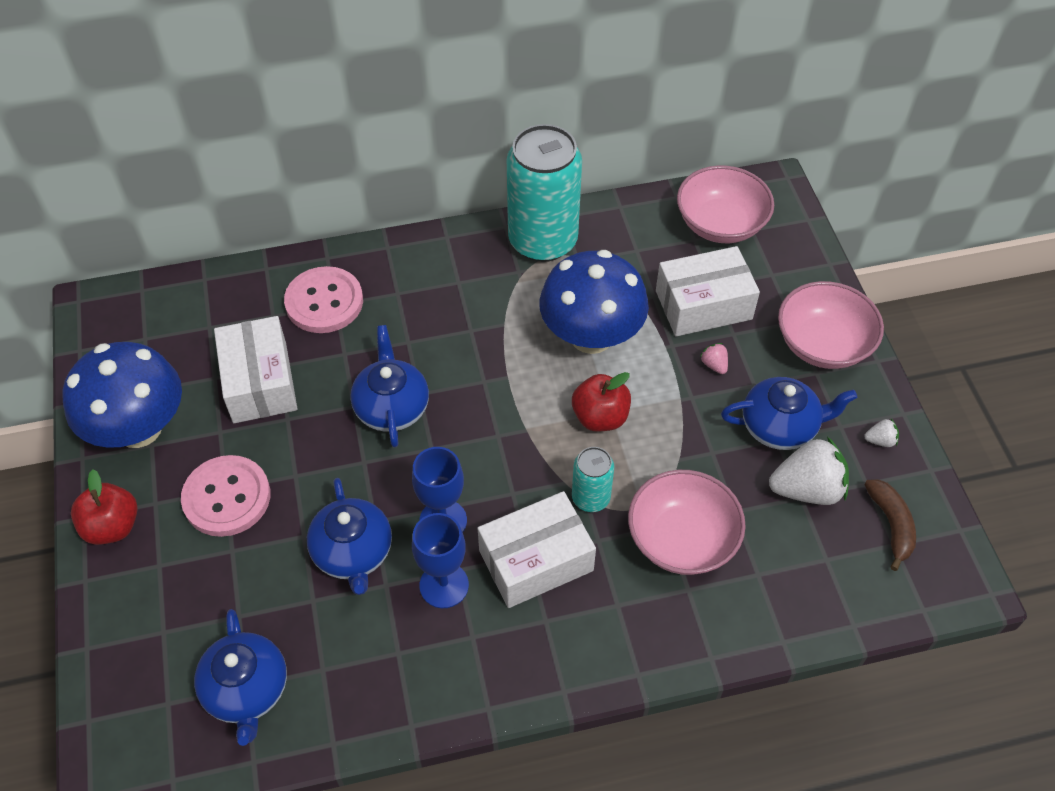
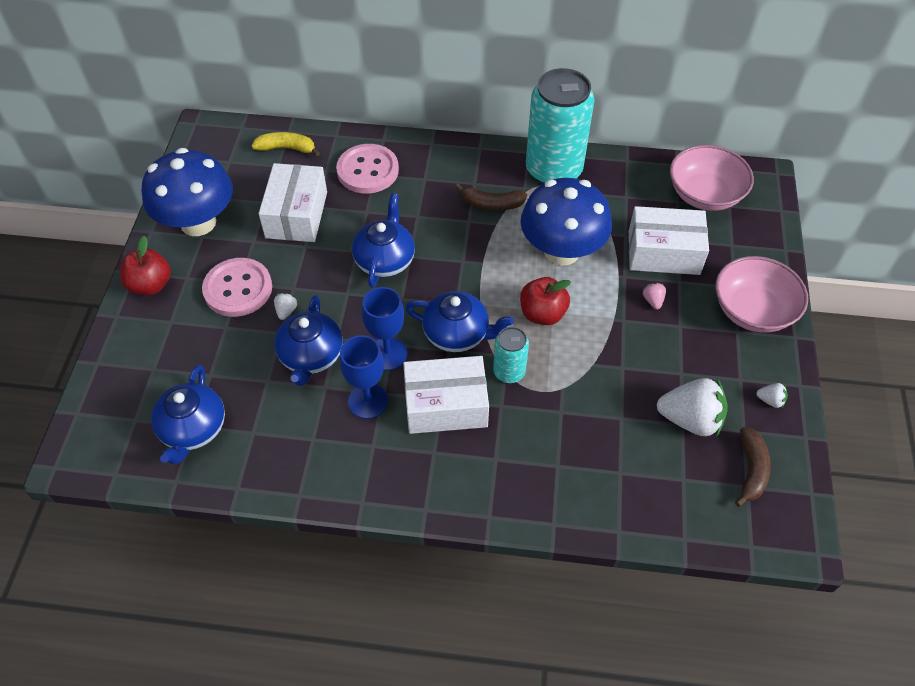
camera: 20 degrees right, 0 degrees up
pink bowl [628,470,746,575] -> none
blue teapot [721,377,857,450] -> blue teapot moved to [405,291,514,352]
none -> yellow banana [252,132,320,156]
none -> white strawberry [274,293,297,320]
none -> brown banana [455,184,527,211]

